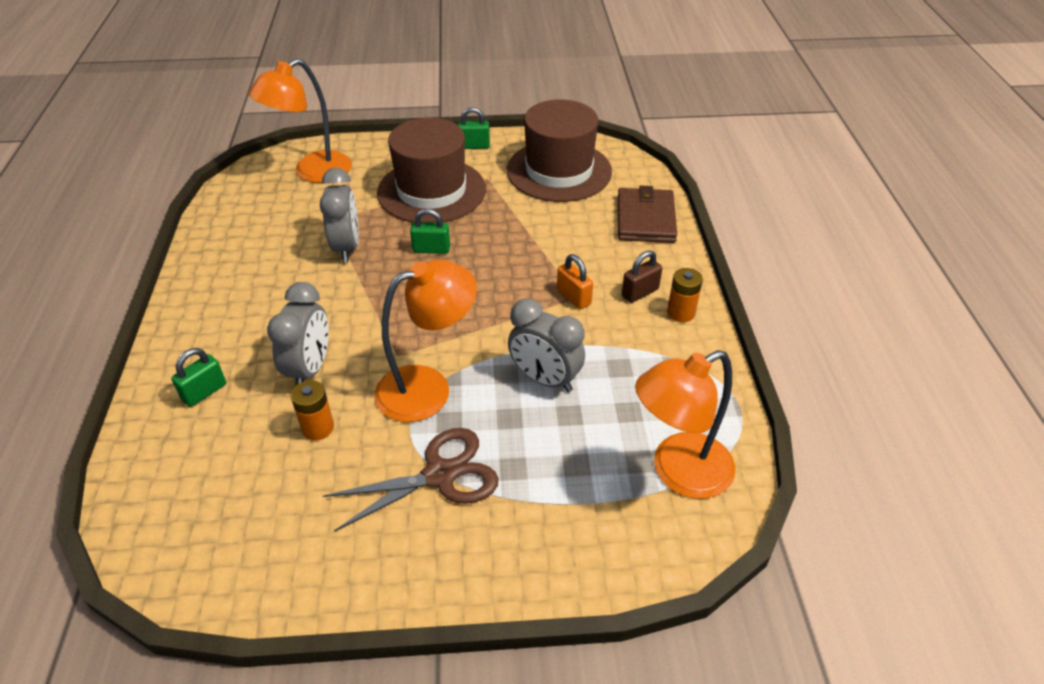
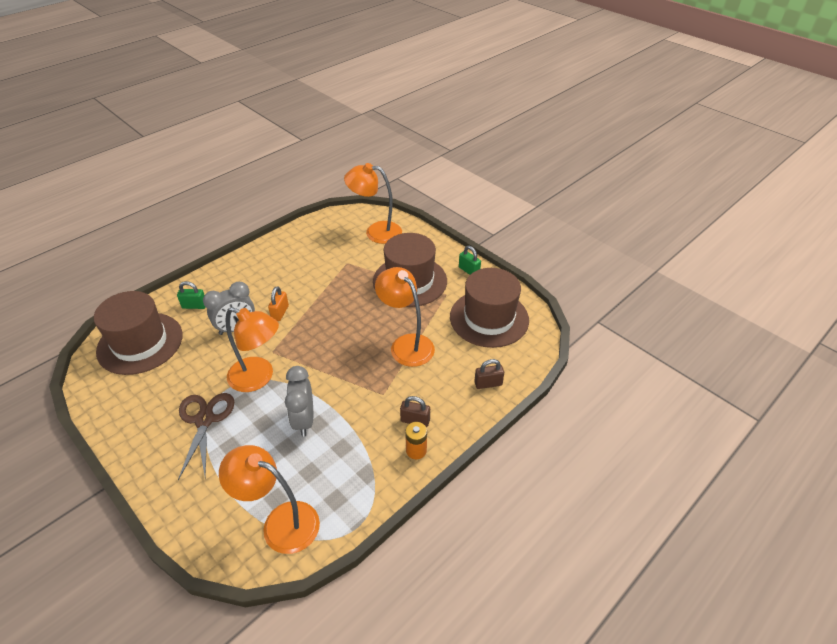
camera: 50 degrees right, 0 degrees up
orange battery [291,380,334,440] -> none
grey clock [320,168,359,263] -> none
brown scissors [323,428,499,532] -> brown scissors turned 120 degrees counterclockwise [178,393,234,480]
green padlock [410,209,450,254] -> none
orange padlock [557,254,593,309] -> orange padlock moved to [268,286,289,321]
brown wallet [618,186,677,243] -> brown padlock [474,359,504,389]
none -> brown hat [94,291,183,375]
none -> orange lamp [375,267,435,367]

